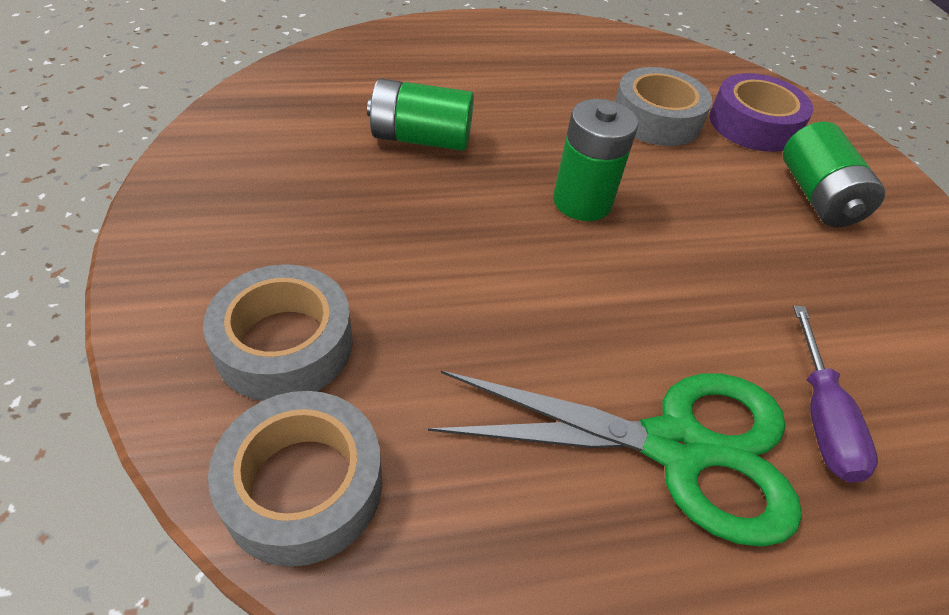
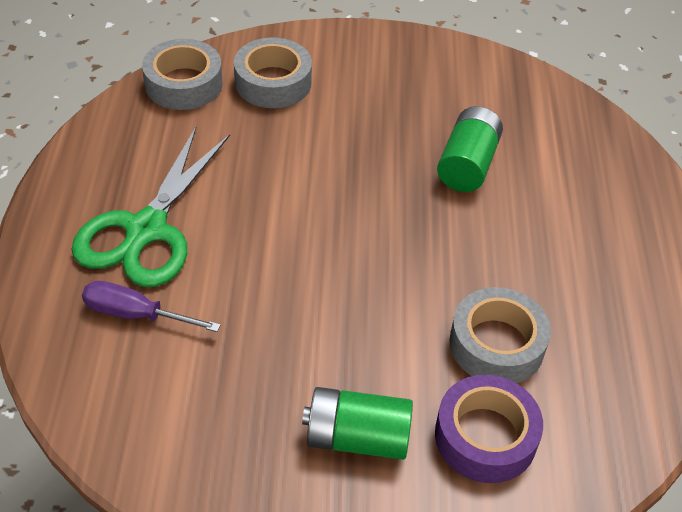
camera: 105 degrees right, 0 degrees up
green battery [553,99,638,221] -> none

